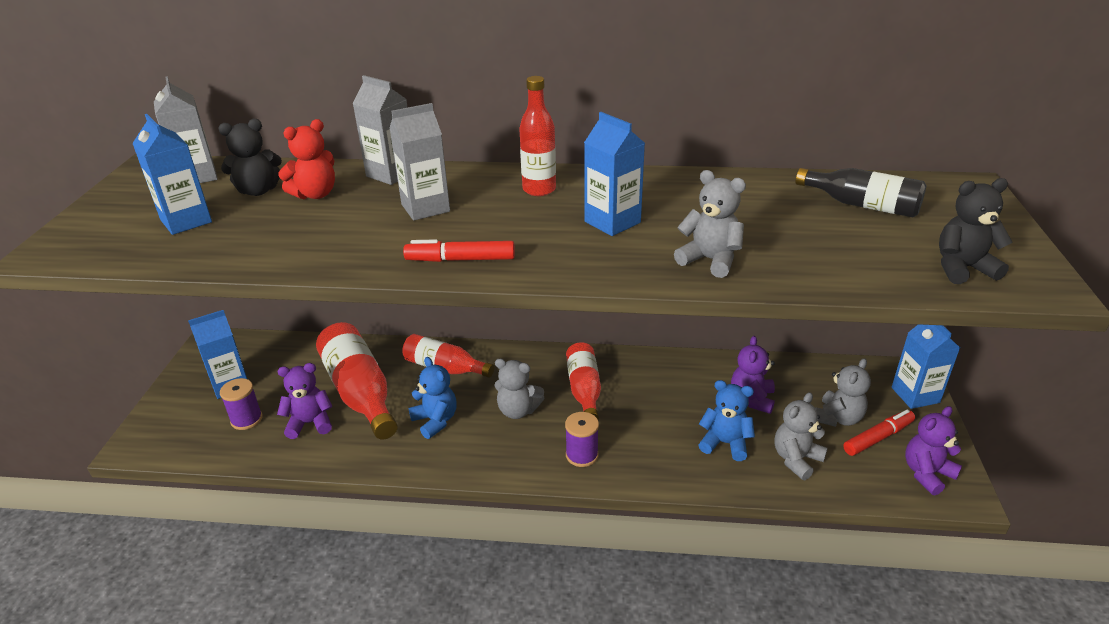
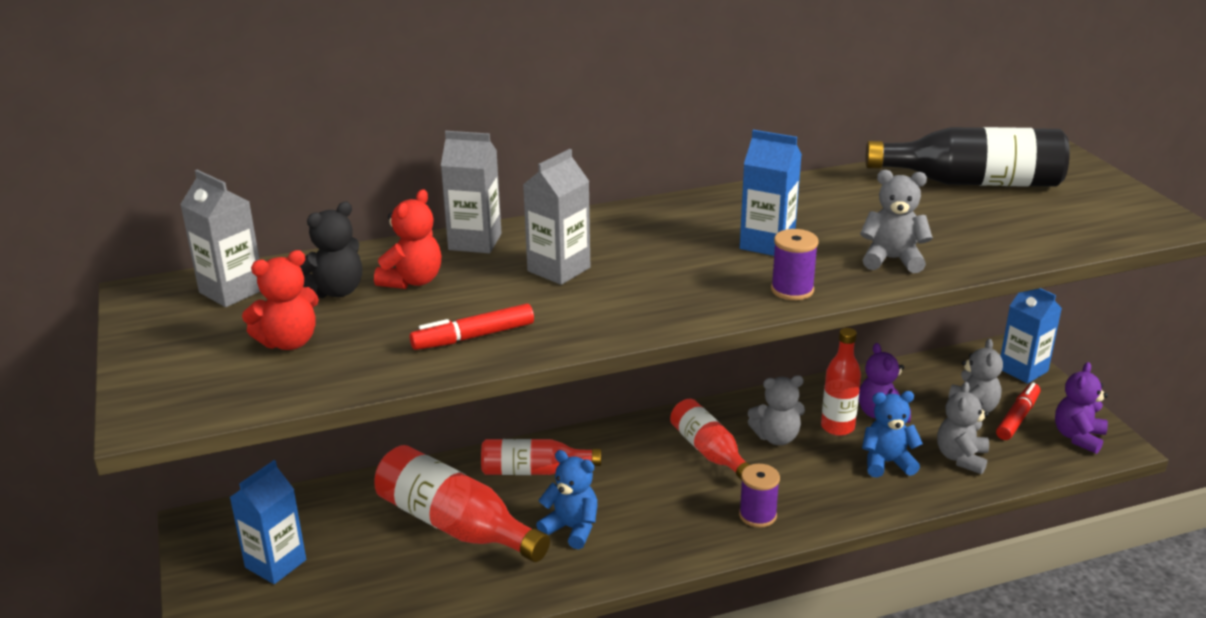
camera: 25 degrees left, 5 degrees down
blue carton [132,114,212,235] -> red teddy bear [242,250,319,350]
purple spool [220,378,263,430] -> purple spool moved to [771,229,819,300]
purple teddy bear [277,363,333,439] -> none
red marker [403,239,515,262] -> red marker moved to [409,304,534,350]
grey teddy bear [494,359,544,419] -> grey teddy bear moved to [748,375,805,445]
red bottle [519,76,556,196] -> red bottle moved to [821,328,861,436]
black bottle [795,168,927,217] -> black bottle [866,127,1070,187], size x1.57
black teddy bear [939,178,1013,284] -> none

